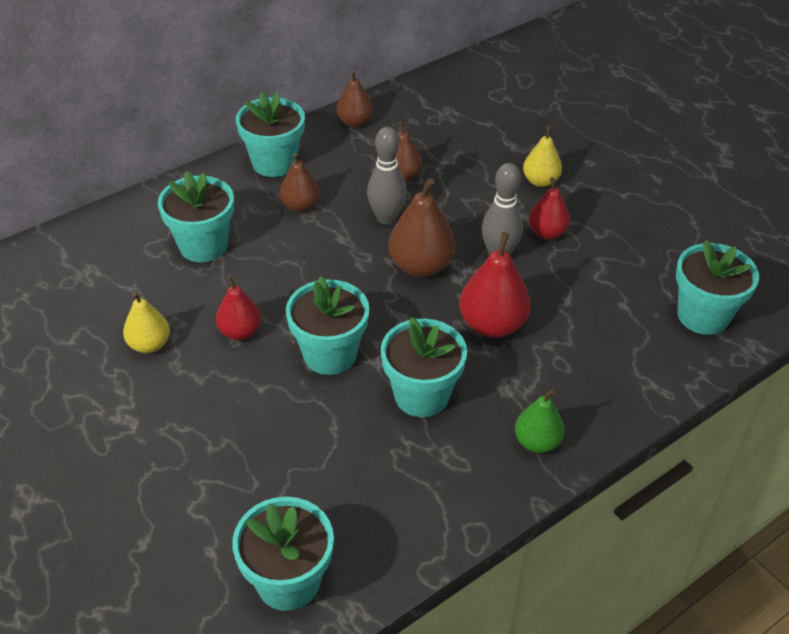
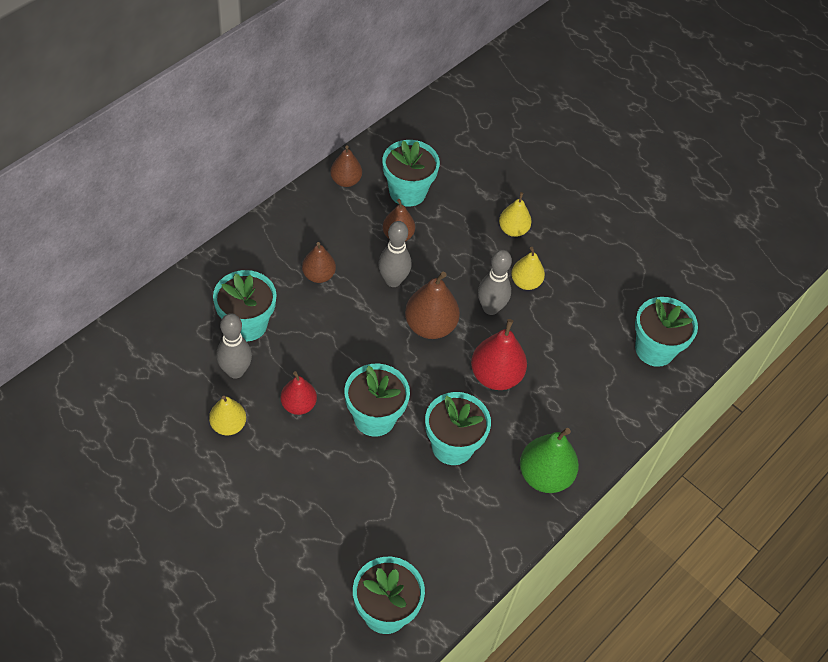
camera: 15 degrees left, 10 degrees up
turquoise flower pot [236,91,305,177] -> turquoise flower pot moved to [382,140,440,207]
green pear [515,389,565,453] -> green pear [520,428,579,493], size x1.58
red pear [529,177,570,239] -> yellow pear [511,247,545,290]
none -> grey bowling pin [216,313,252,379]

